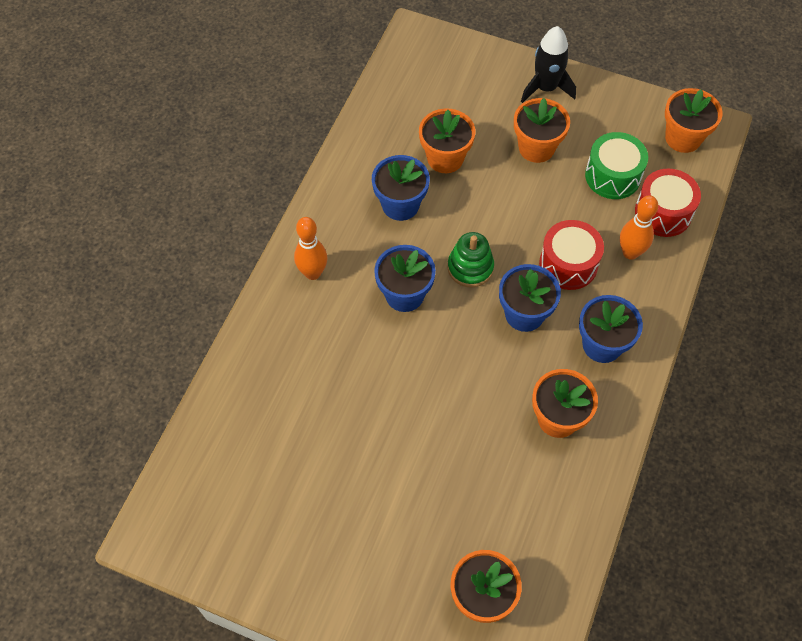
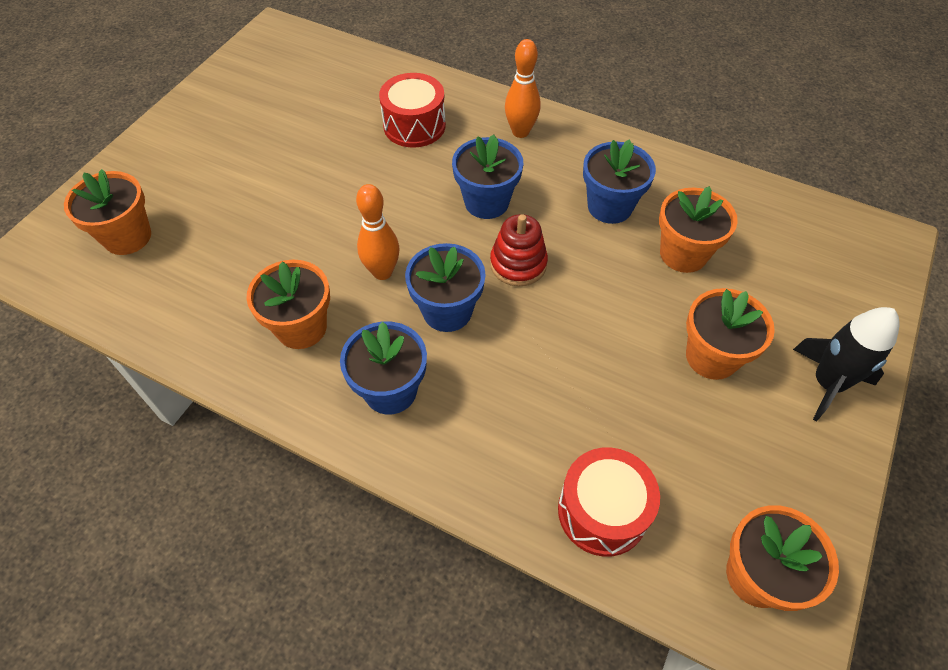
camera: 95 degrees right, 5 degrees down
green stacking toy [448,232,494,287] -> red stacking toy [490,214,548,286]
red drum [539,220,604,290] -> red drum moved to [379,73,446,148]
green drum [585,132,648,199] -> none
orange bowling pin [620,195,658,260] -> orange bowling pin moved to [356,184,400,280]

